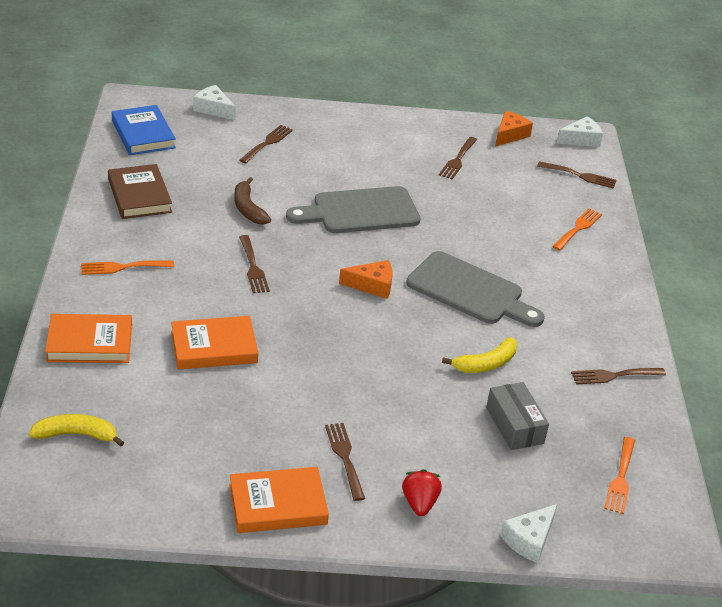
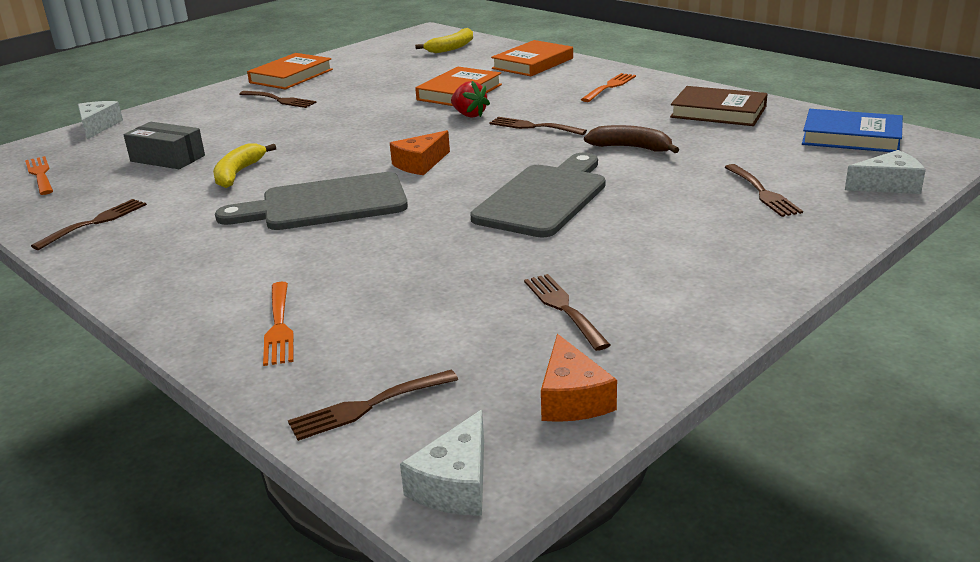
camera: 140 degrees right, 10 degrees down
red strawberry [402,469,442,516] -> red strawberry moved to [451,81,490,118]

